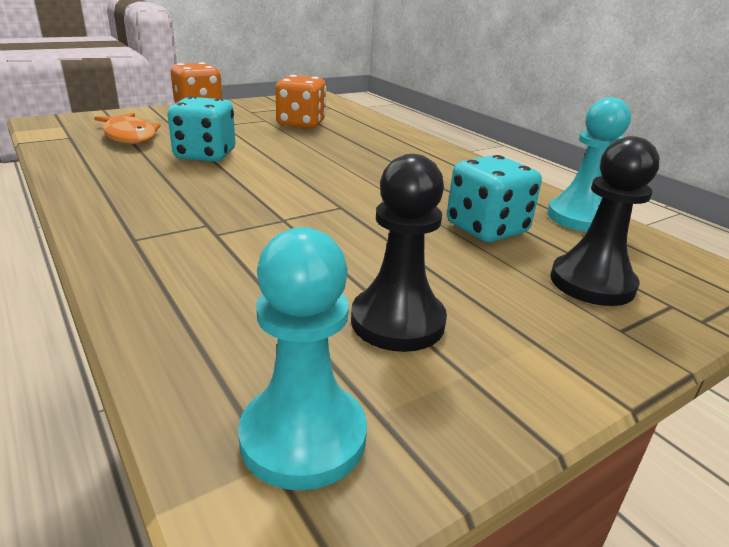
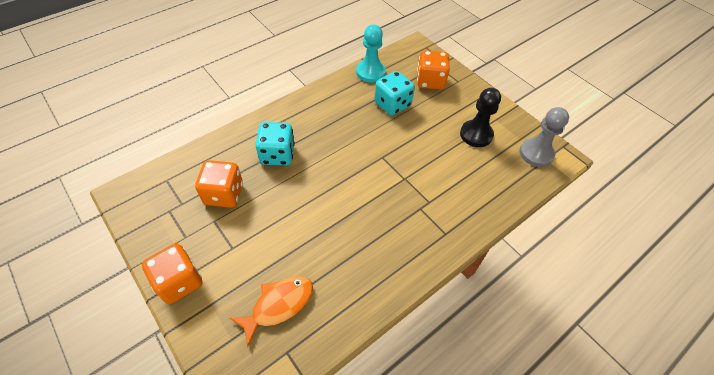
camera: 95 degrees left, 25 degrees up
turquoise dice [167,96,235,162] -> turquoise dice moved to [255,122,295,165]
turquoise pawn [238,227,367,491] -> grey pawn [520,107,569,167]
black pawn [550,136,659,306] -> orange dice [417,50,450,90]

